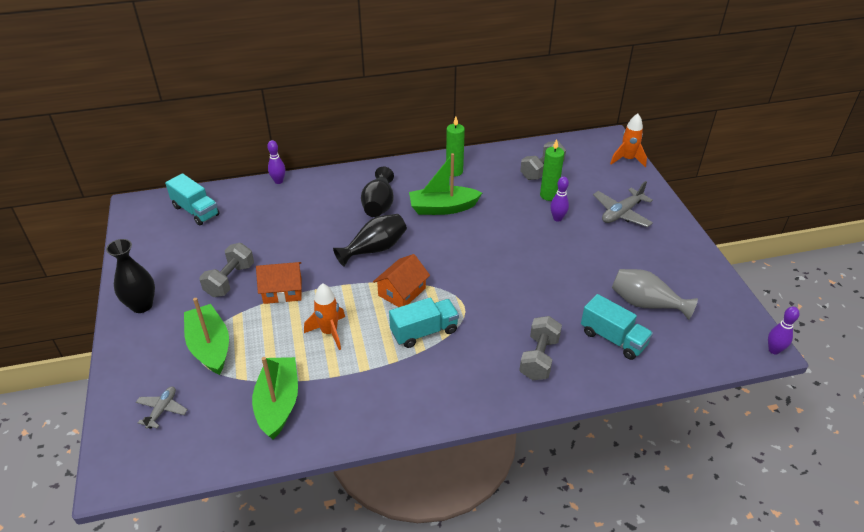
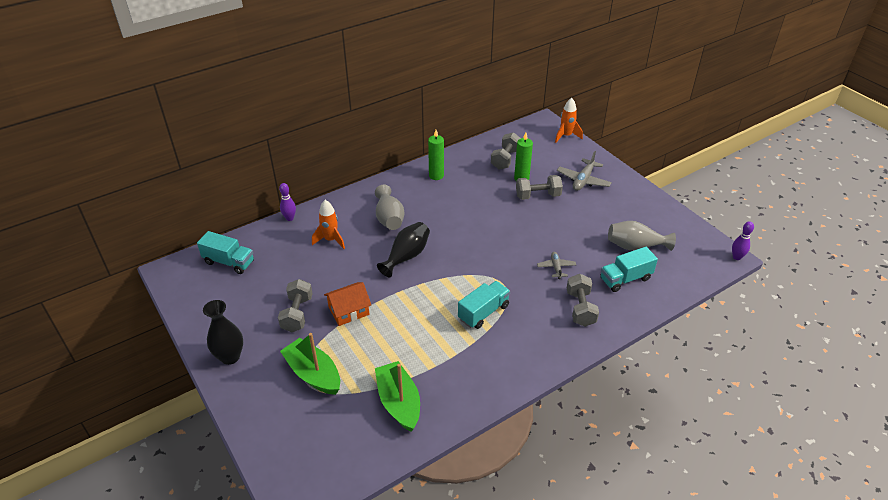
camera: 20 degrees left, 0 degrees up
grey plane [136,387,188,429] -> grey plane moved to [537,252,576,279]
orange rocket [304,283,345,350] -> orange rocket moved to [312,200,345,249]
black vase [361,167,394,217] -> grey vase [375,184,404,230]
orange house [373,254,430,307] -> none
green boat [409,153,482,215] -> none
purple bowling pin [550,176,569,222] -> grey dumbbell [516,175,563,200]
turquoise truck [581,294,653,360] -> turquoise truck turned 135 degrees clockwise [600,247,658,292]

